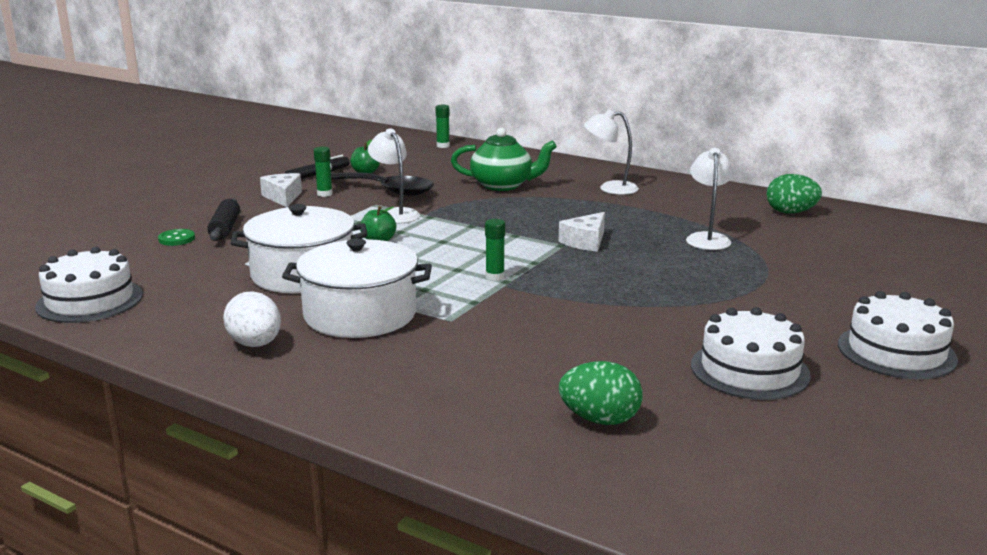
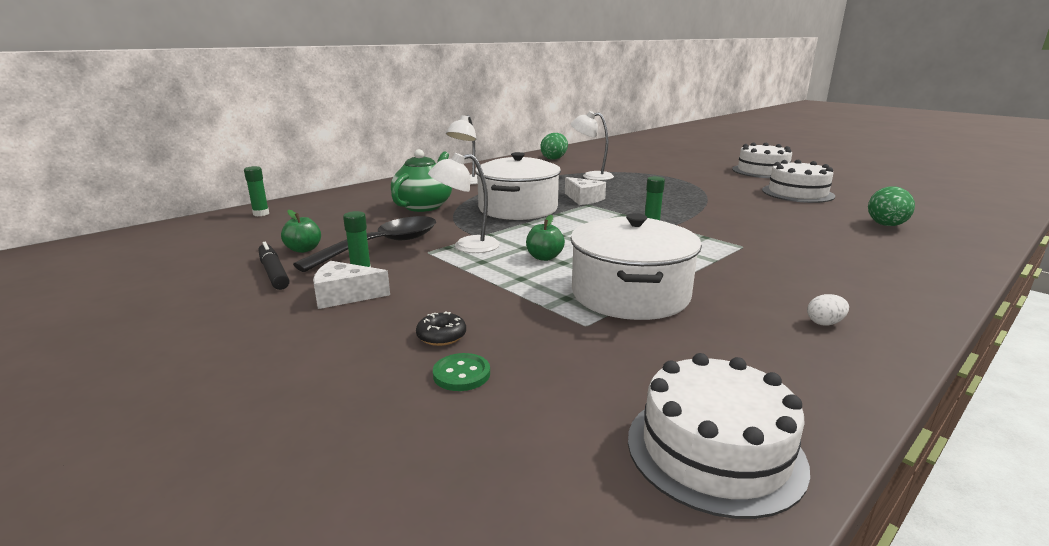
camera: 75 degrees left, 0 degrees up
black rolling pin [207,198,240,241] -> black donut [416,311,466,346]
white egg [223,291,281,347] -> white egg [807,294,849,326], size x0.52
white pot [282,238,432,338] -> white pot moved to [475,152,561,220]

